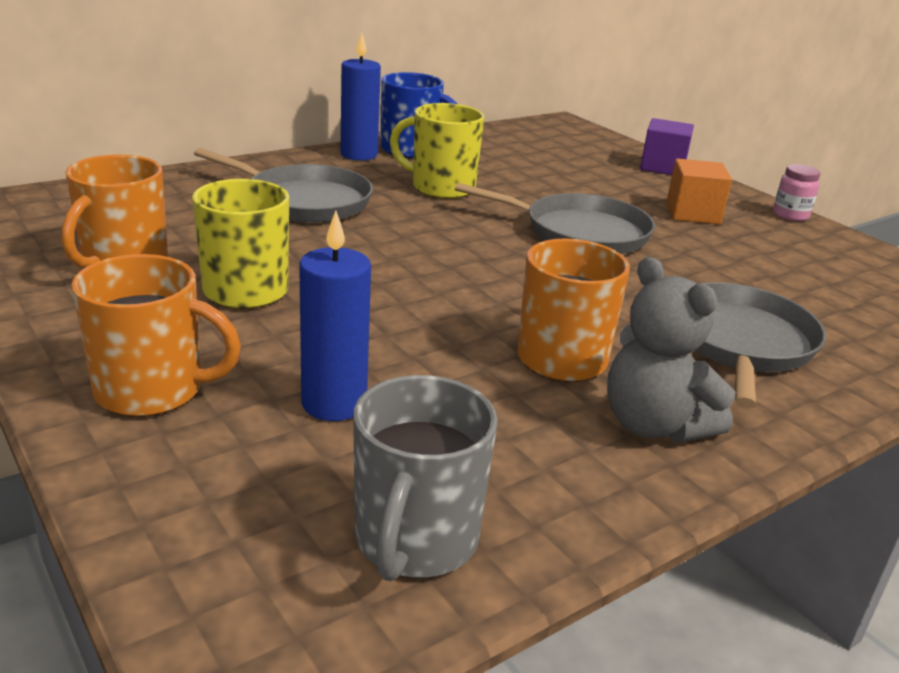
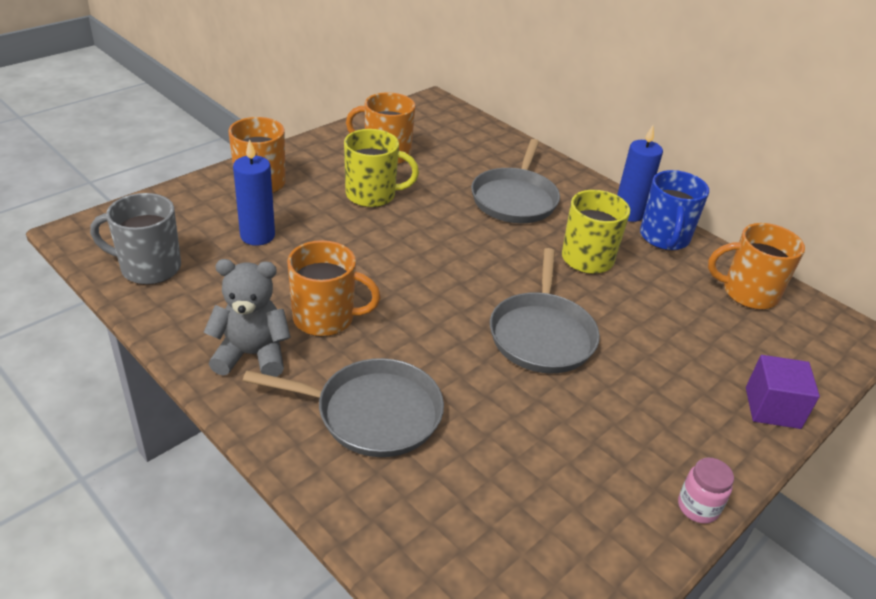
camera: 80 degrees right, 10 degrees up
grey teddy bear [607,257,735,443] -> grey teddy bear turned 45 degrees clockwise [203,259,291,377]
orange cube [666,158,732,224] -> none
none -> orange mug [708,223,805,310]

